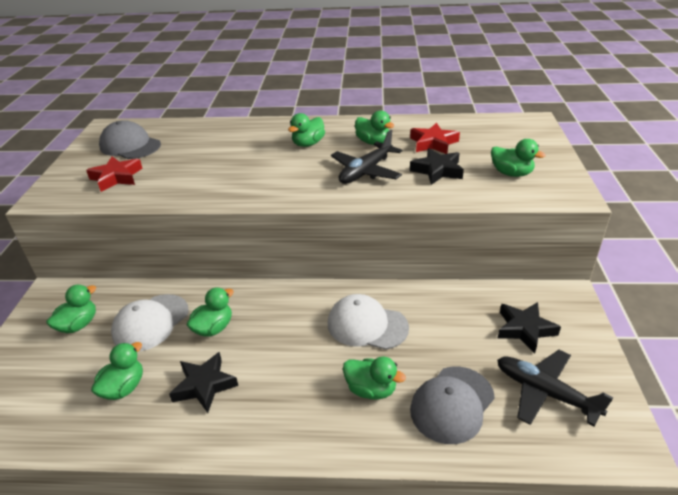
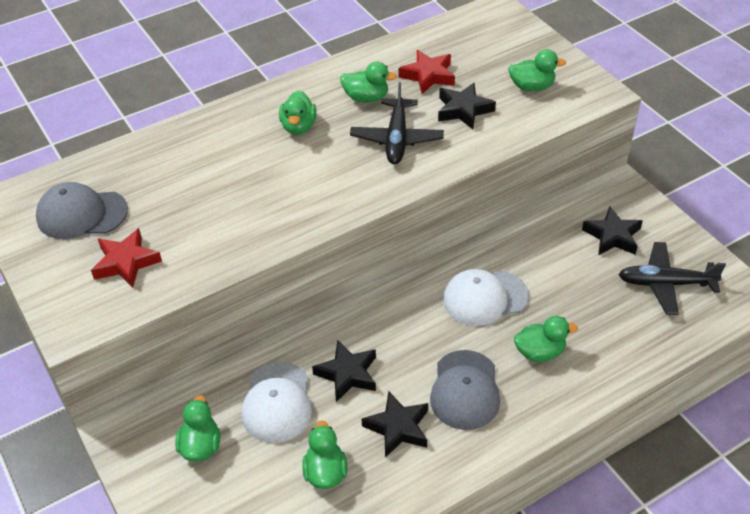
camera: 35 degrees left, 10 degrees up
green duck [187,287,234,337] -> black star [312,340,376,402]
grey cap [410,367,495,444] -> grey cap moved to [430,350,500,430]

